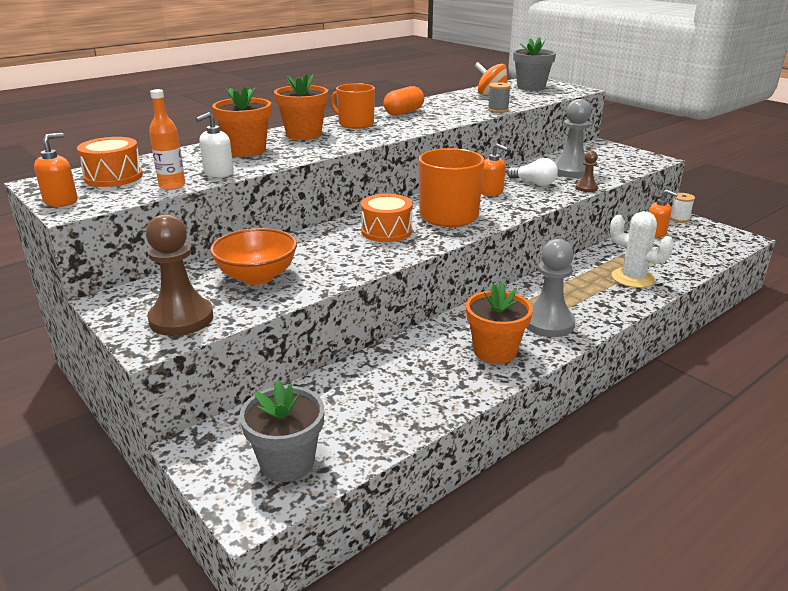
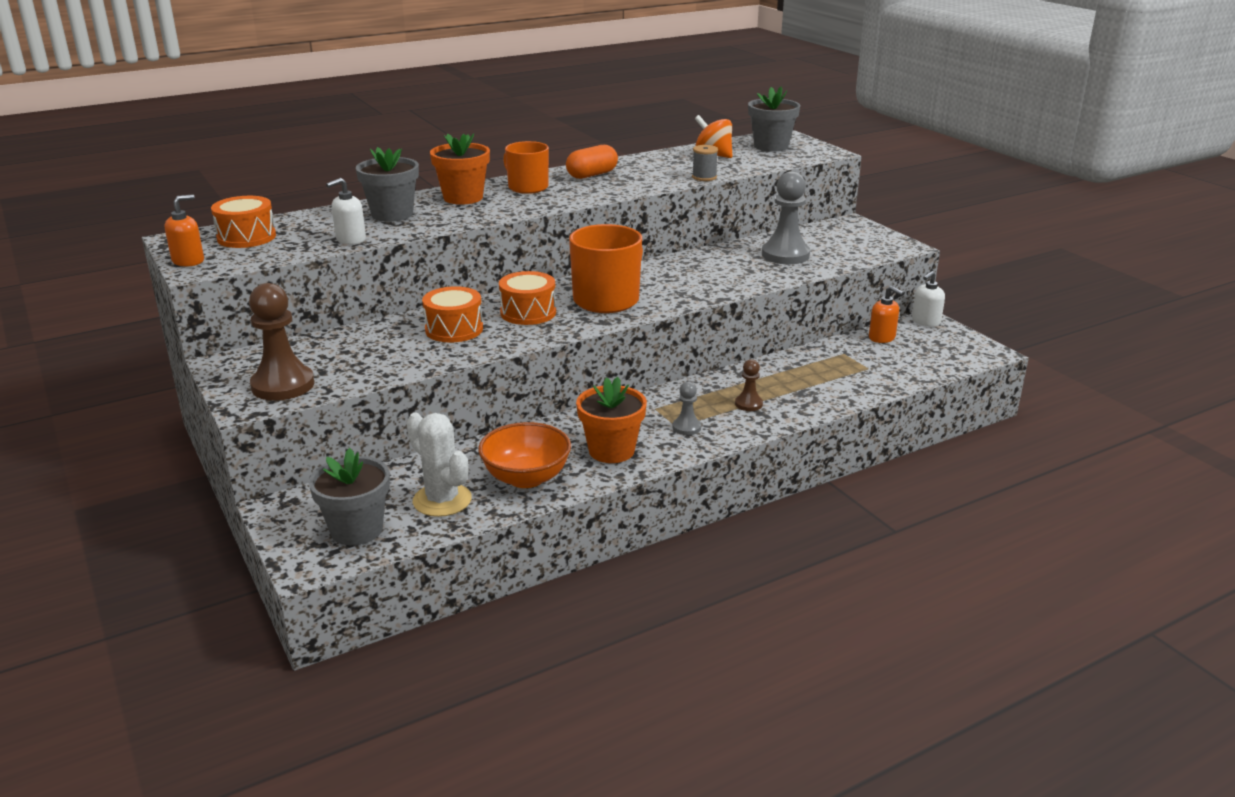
camera: 10 degrees right, 0 degrees up
orange bottle [149,89,185,190] -> none
orange bowl [210,228,297,285] -> orange bowl moved to [478,422,571,488]
orange flower pot [212,86,271,157] -> grey flower pot [356,147,419,222]
orange soap dispenser [481,143,508,196] -> none
white light bulb [507,158,558,186] -> none
grey pawn [526,239,576,337] -> grey pawn [673,382,701,435], size x0.51
brown pawn [576,151,598,192] -> brown pawn moved to [735,359,763,411]
white cactus [610,211,674,288] -> white cactus moved to [406,413,472,517]
white spool [670,193,695,222] -> white soap dispenser [912,271,945,327]
none -> orange drum [422,286,483,342]

